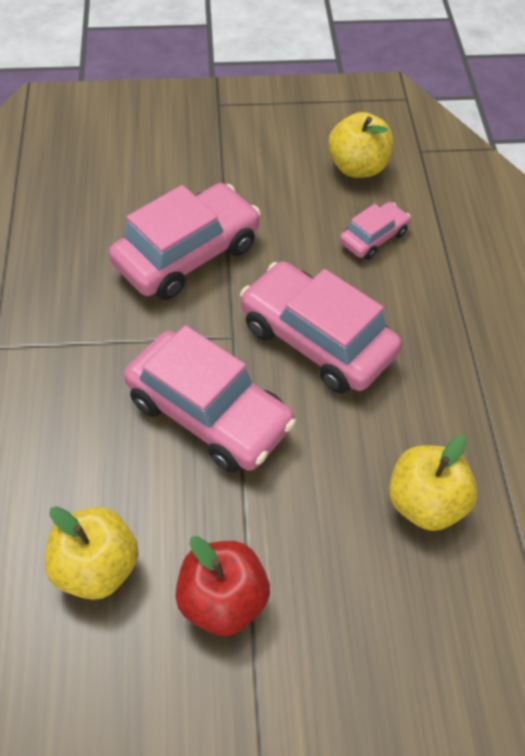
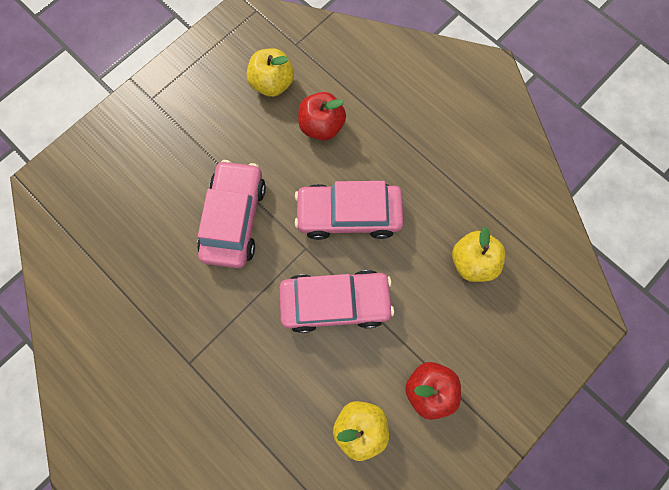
camera: 40 degrees left, 20 degrees up
pink car [340,202,411,260] -> red apple [298,92,346,141]

